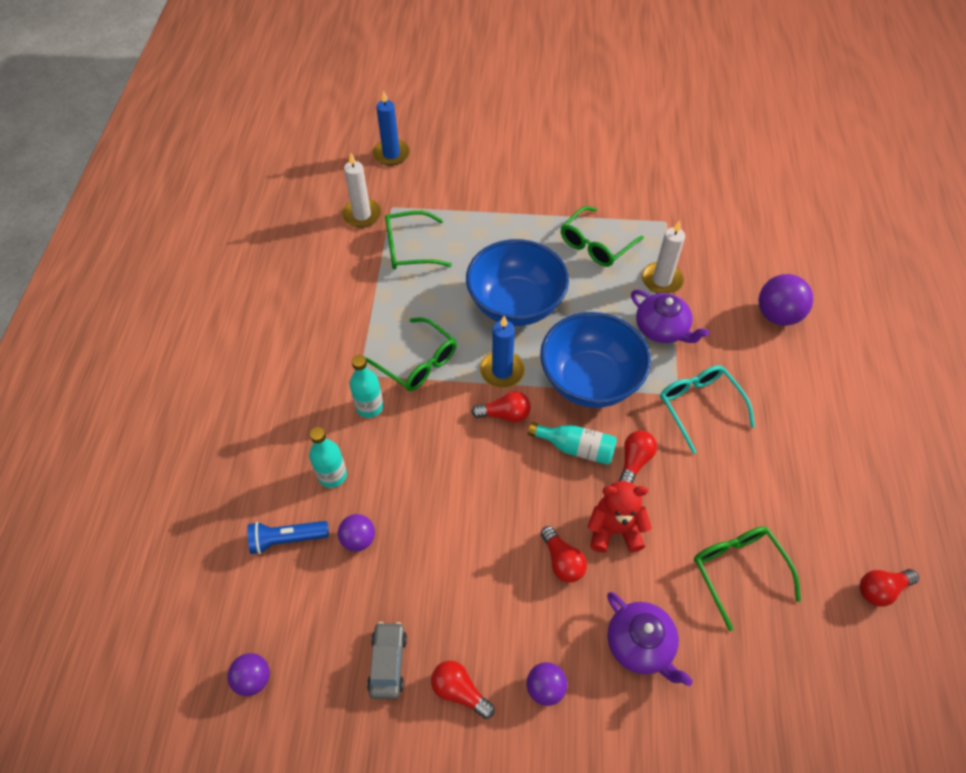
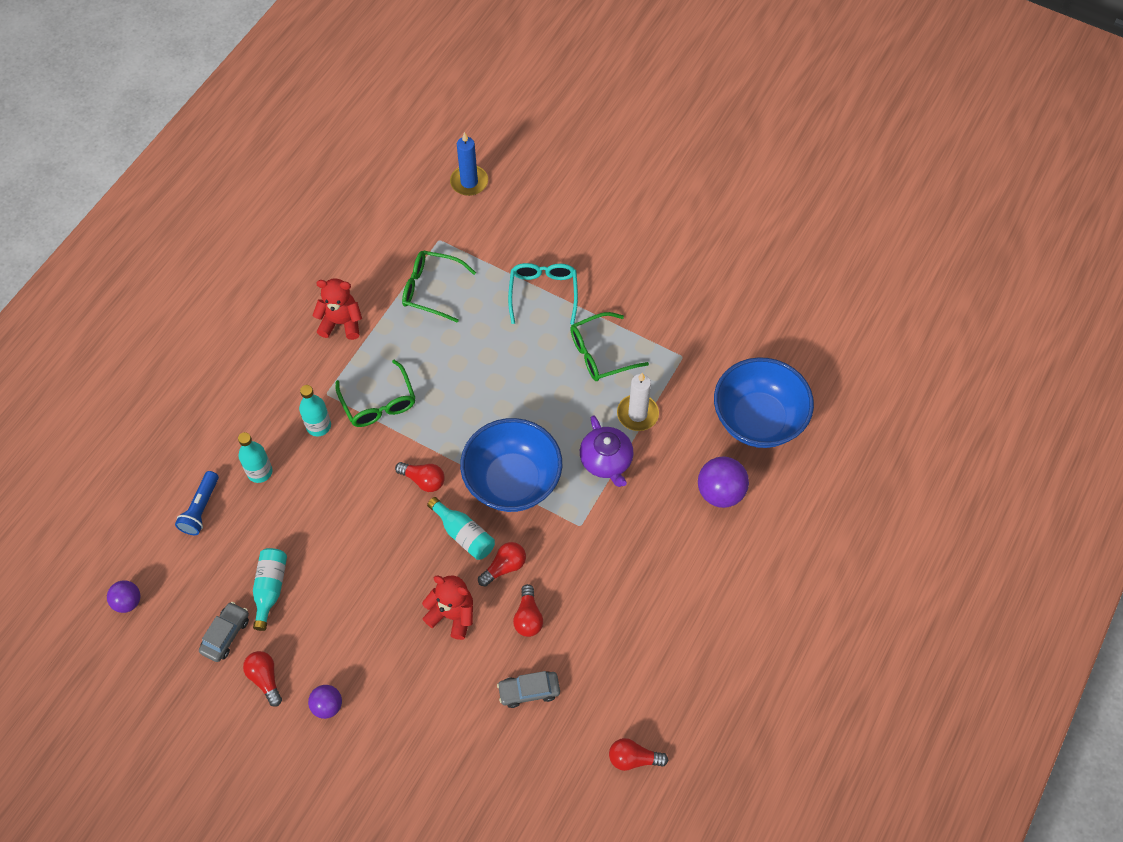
camera: 25 degrees right, 5 degrees up
blue flashlight [247,521,329,554] -> blue flashlight turned 90 degrees counterclockwise [175,471,219,535]
purple ball [338,514,375,552] -> none
white candle [342,153,381,228] -> none
blue bowl [466,239,569,326] -> blue bowl moved to [714,357,814,448]
blue candle [480,316,525,388] -> none
red light bulb [541,526,587,583] -> red light bulb moved to [513,584,543,637]
purple teapot [607,592,693,686] -> none
turquoise glasses [660,365,755,454] -> turquoise glasses moved to [508,263,578,325]
green glasses [694,526,801,631] -> grey car [497,671,560,708]
none -> turquoise bottle [253,548,287,631]
none -> red teddy bear [312,278,362,340]

